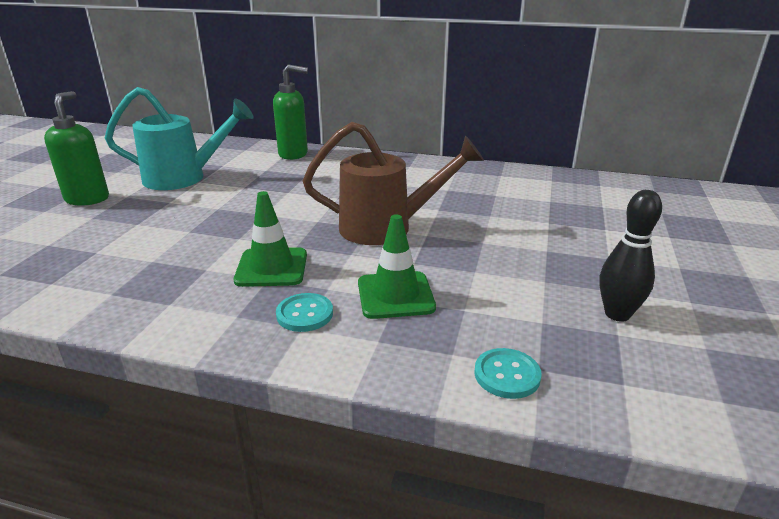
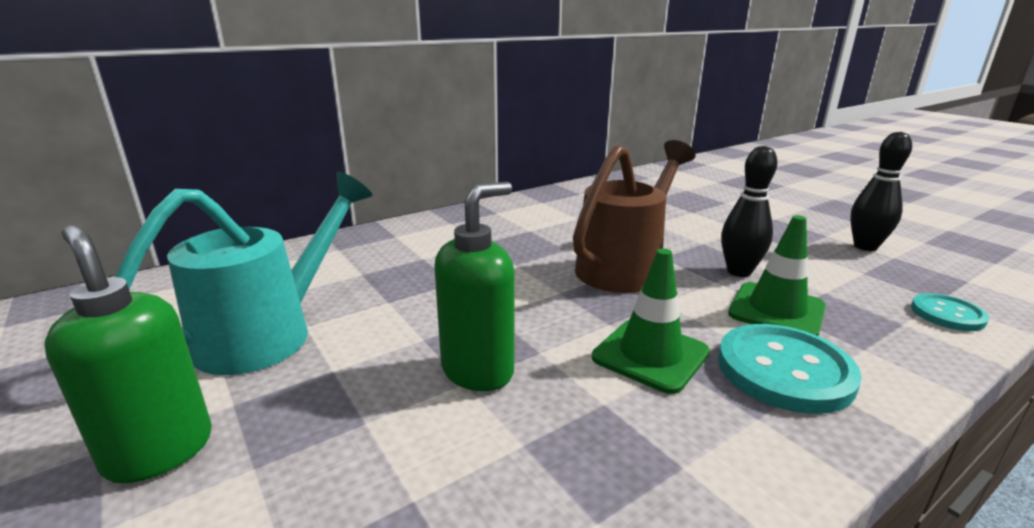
camera: 50 degrees left, 5 degrees down
green soap dispenser [273,64,308,160] -> green soap dispenser moved to [434,182,515,391]
turquoise button [276,293,333,332] -> turquoise button [718,324,862,414], size x1.74
none -> black bowling pin [721,146,777,277]

